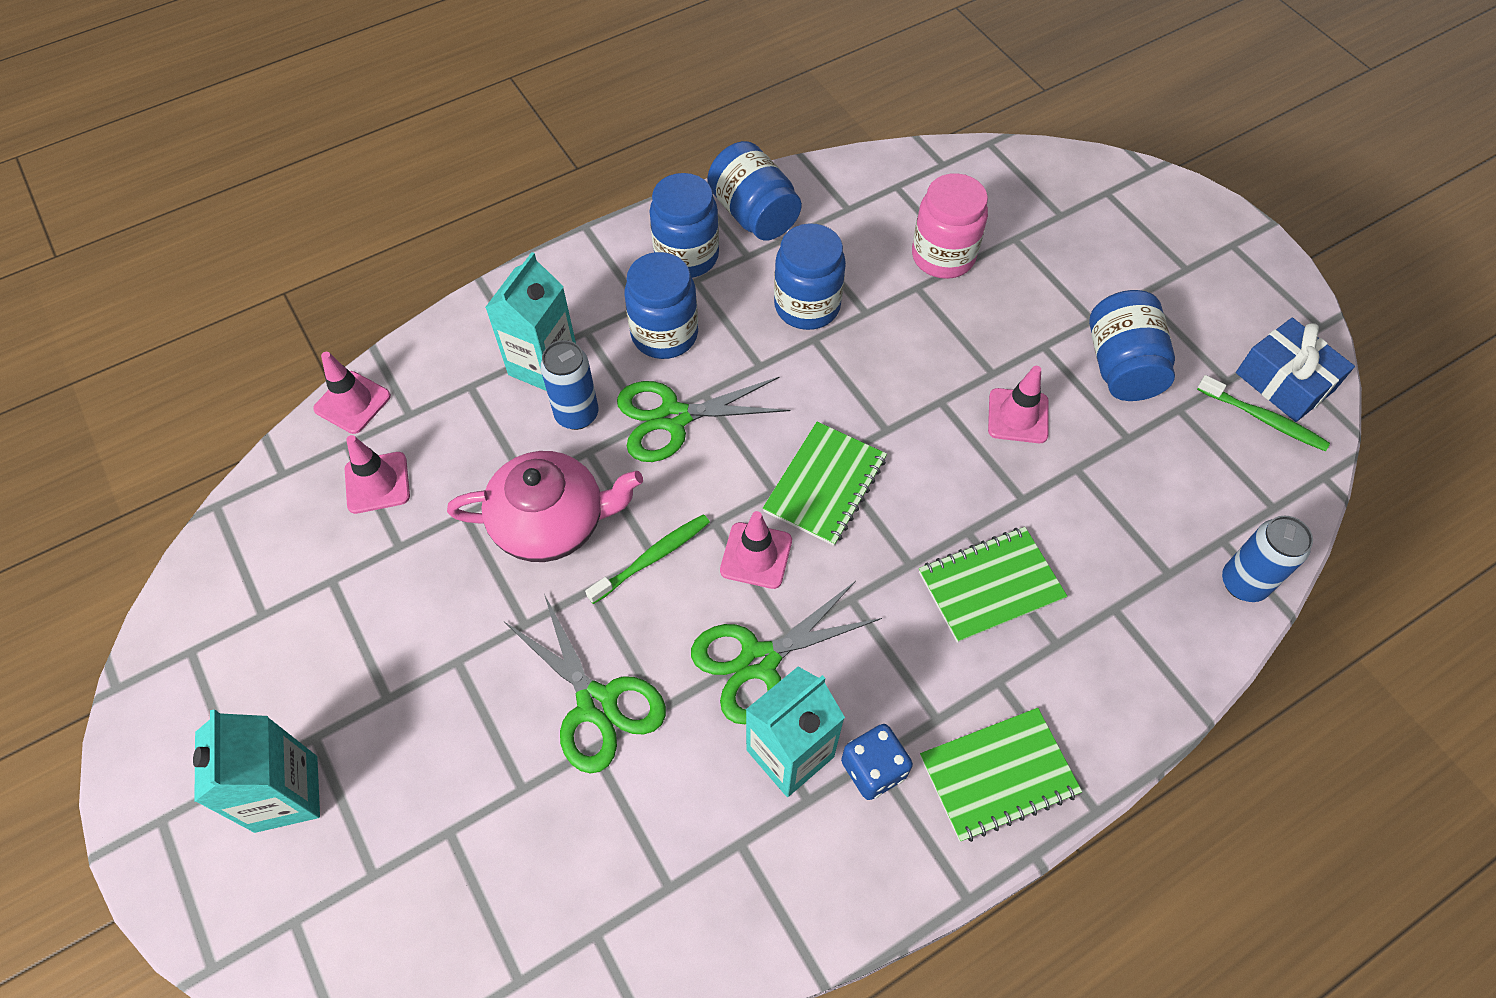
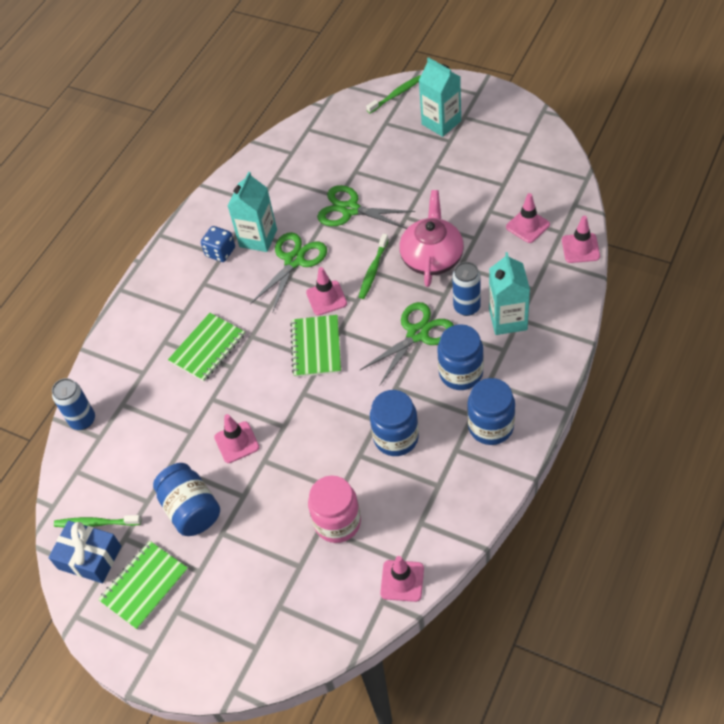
camera: 155 degrees right, 5 degrees down
pink teapot [447,451,643,562] -> pink teapot turned 135 degrees clockwise [399,190,464,287]
blue jar [707,141,802,241] -> none
green notebook [920,708,1082,842] -> green notebook moved to [98,541,188,630]
none -> green toothbrush [366,75,421,113]
none -> pink traffic cone [380,556,424,602]

